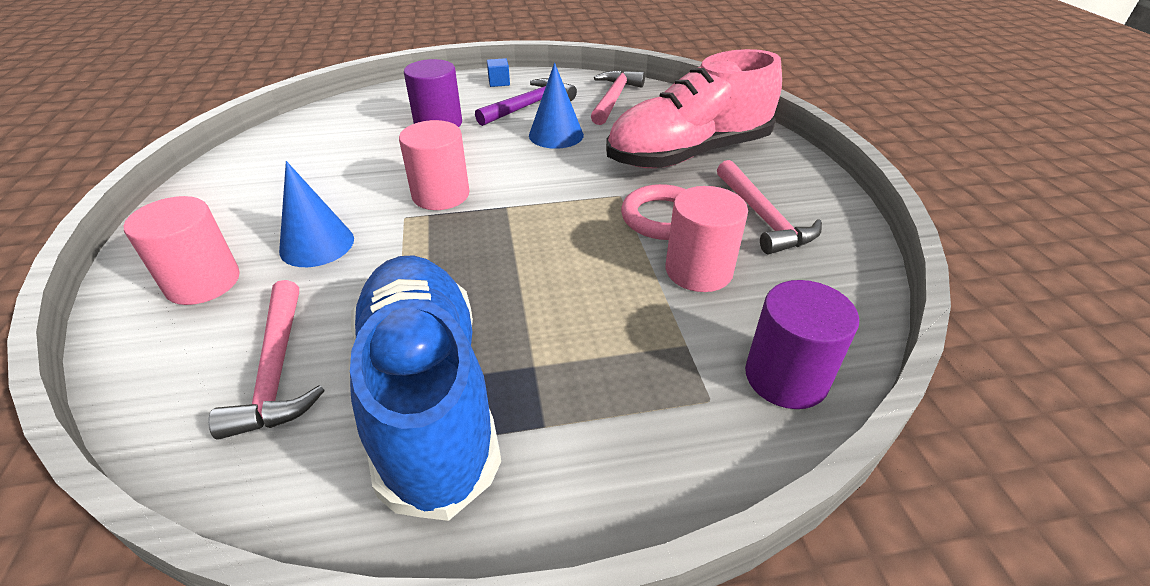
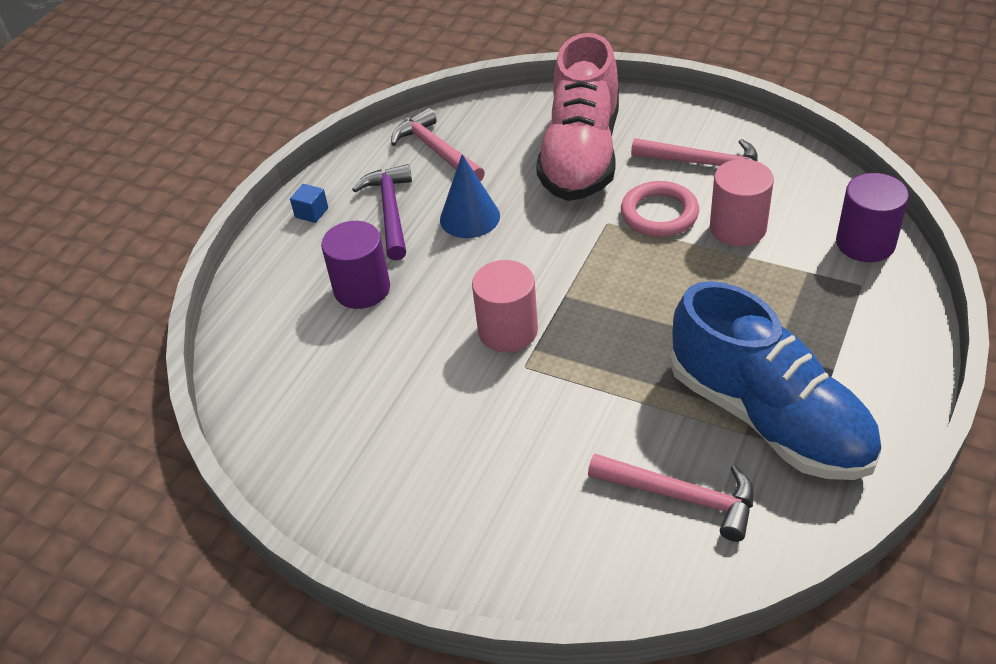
camera: 50 degrees left, 5 degrees up
pink cylinder [124,196,240,305] -> none
blue cone [279,161,354,267] -> none
blue shoe [350,255,501,521] -> blue shoe turned 150 degrees counterclockwise [670,281,881,480]

